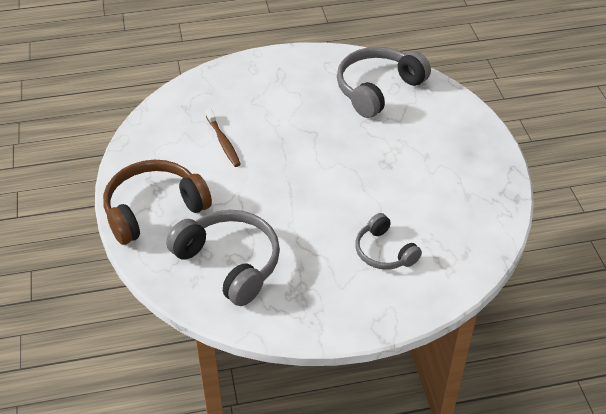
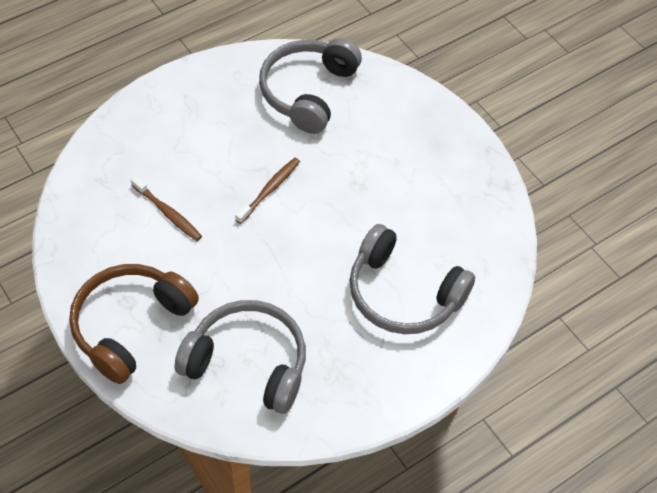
camera: 25 degrees left, 10 degrees up
grey headphones [355,213,422,270] -> grey headphones [350,224,475,334], size x1.68
none -> brown toothbrush [235,158,300,224]

